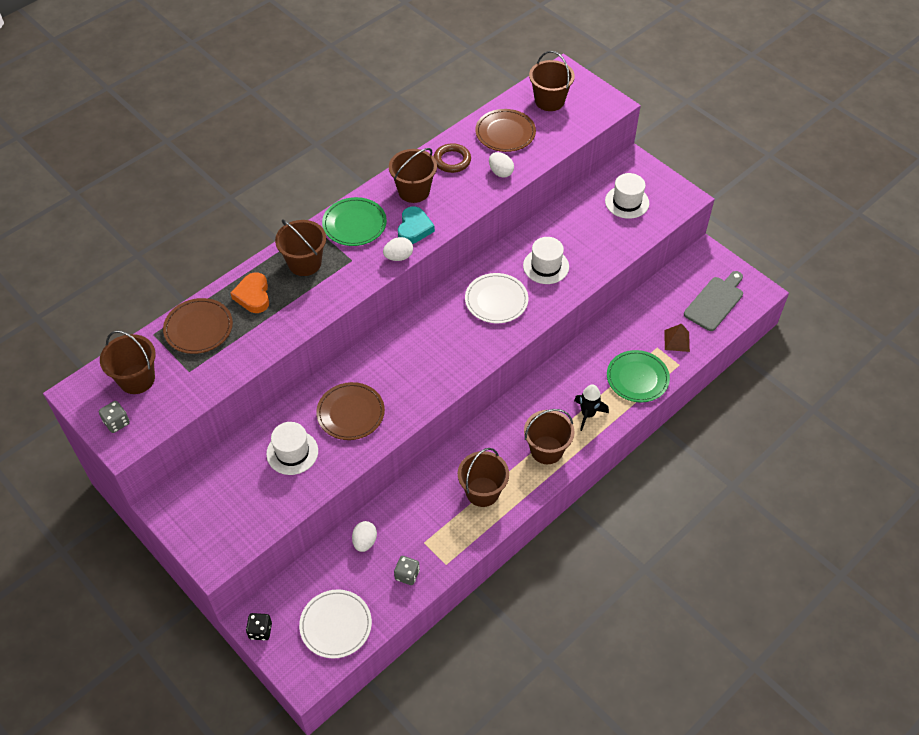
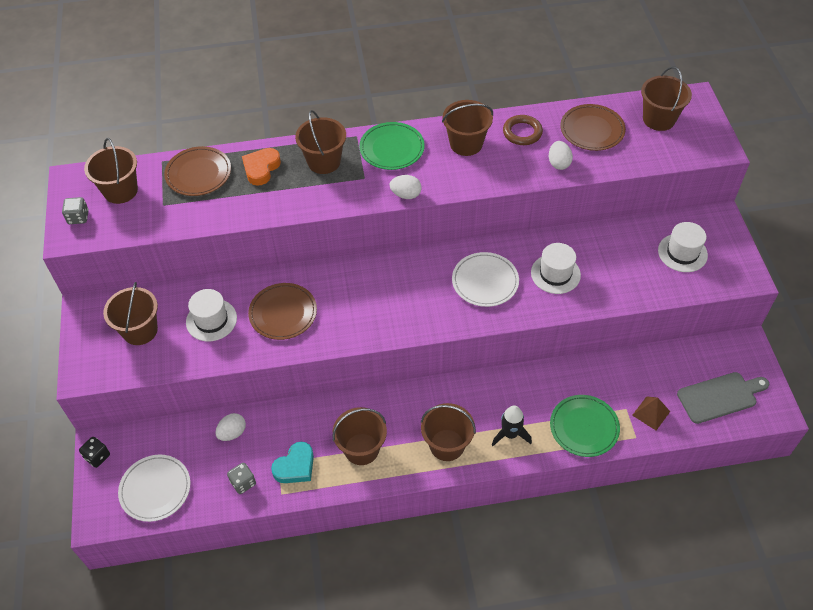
camera: 35 degrees right, 0 degrees up
turquoise heart [398,207,435,244] -> turquoise heart moved to [271,442,314,483]
none -> brown bucket [103,282,158,345]

